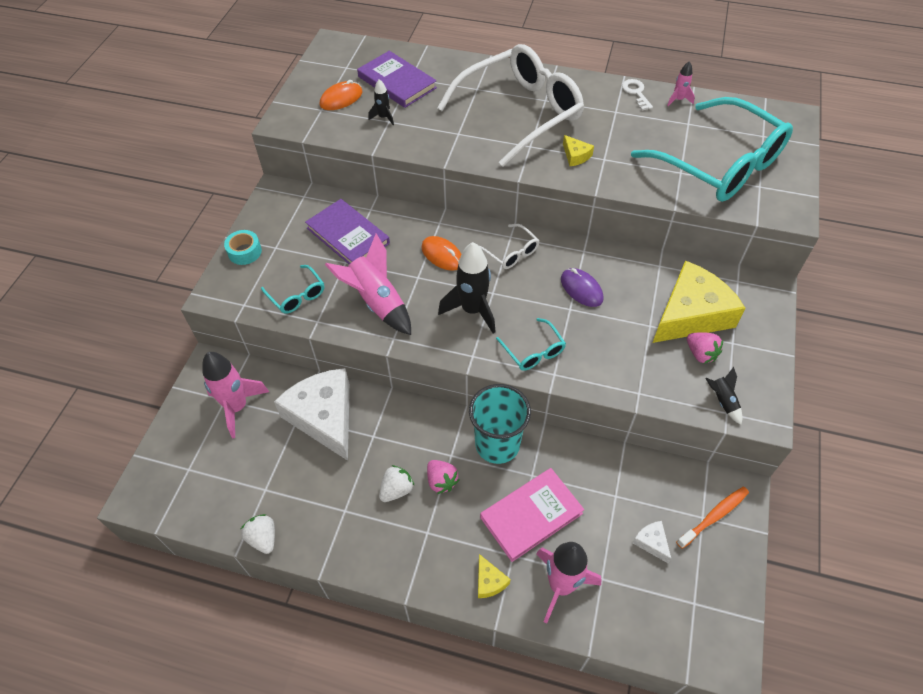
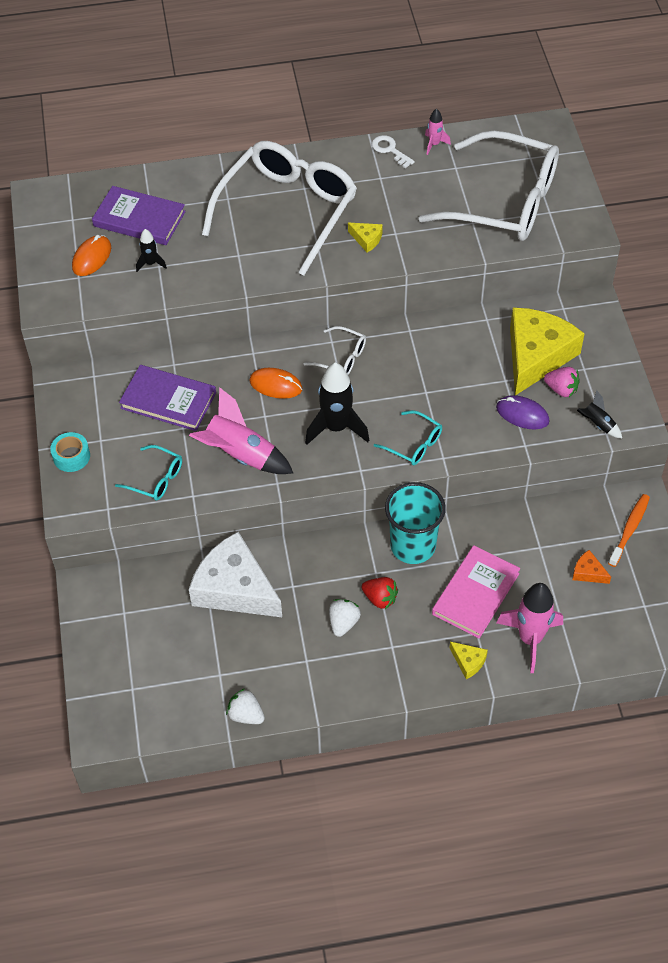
camera: 25 degrees left, 0 degrees up
pink rocket [202,352,269,438] -> none
pink strawberry [427,460,459,494] -> red strawberry [362,577,398,609]
purple mouse [561,268,604,307] -> purple mouse moved to [496,395,550,430]
turquoise glasses [631,97,793,202] -> white glasses [419,131,559,241]
white cheese [633,521,671,563] -> orange cheese [572,550,611,584]

